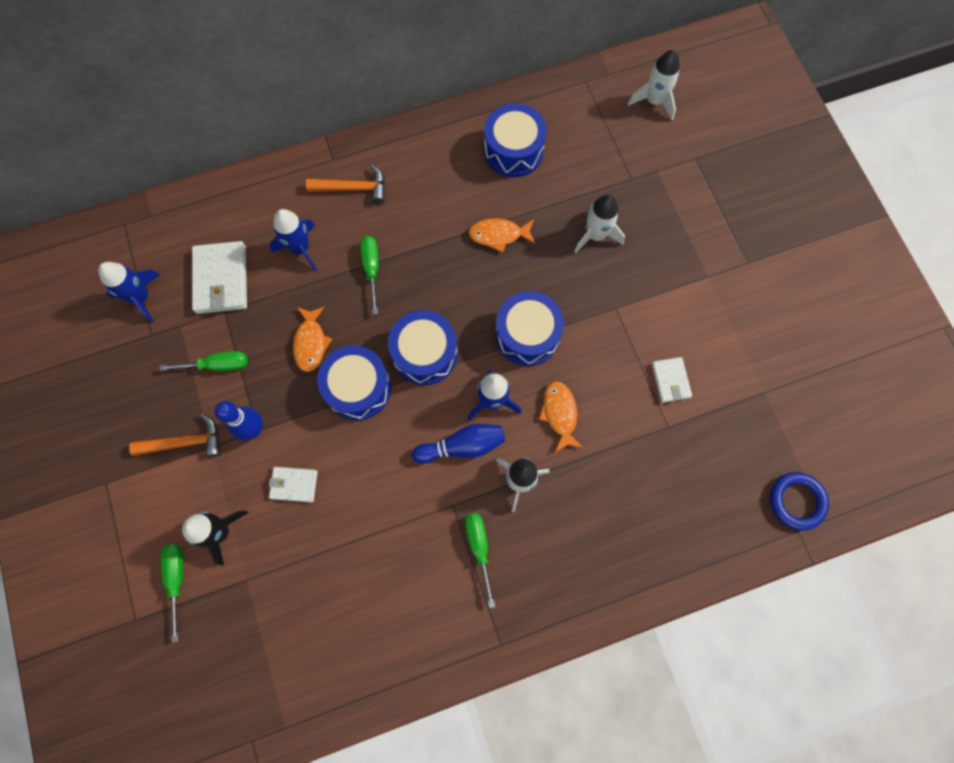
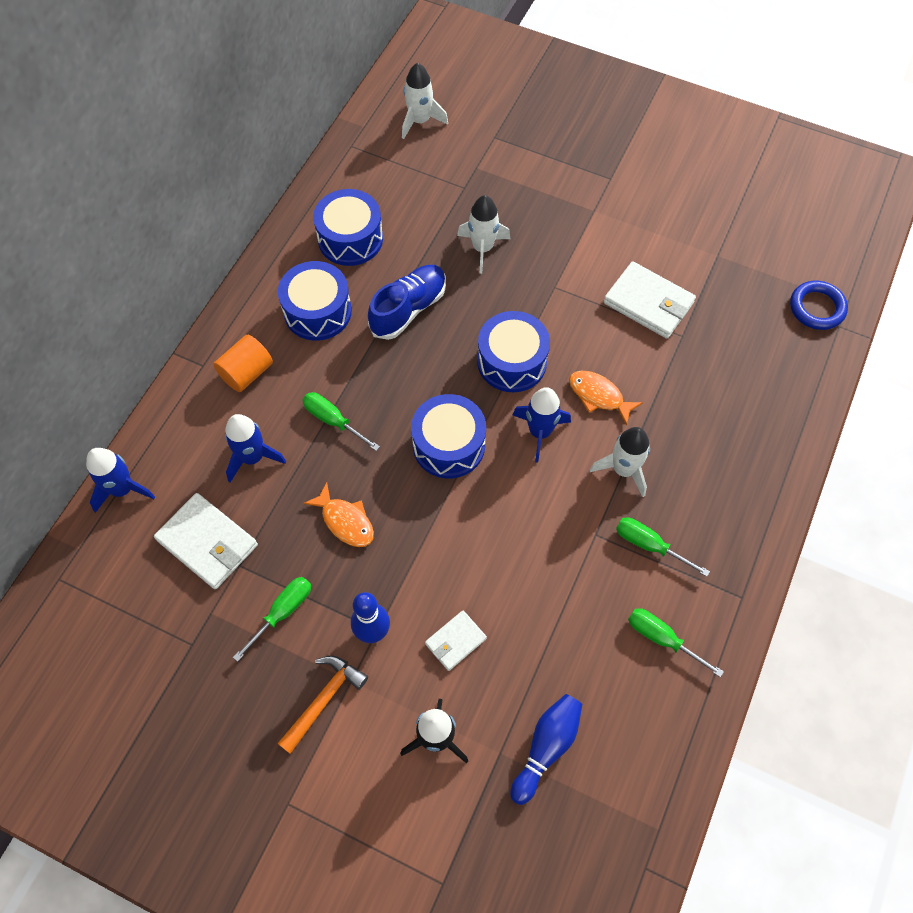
camera: 45 degrees left, 10 degrees down
blue rocket [98,262,160,322] -> blue rocket moved to [86,448,155,513]
green screwdriver [160,544,183,642] -> green screwdriver moved to [628,608,724,677]
orange hammer [306,165,385,204] -> orange cylinder [213,335,273,392]
blue drum [317,346,391,420] -> blue drum moved to [278,261,352,341]
blue bowling pin [412,424,505,463] -> blue bowling pin moved to [510,694,582,805]
orange fish [469,218,535,253] -> blue shoe [368,265,446,340]
white wallet [652,357,692,403] -> white wallet [604,261,696,339], size x1.73

